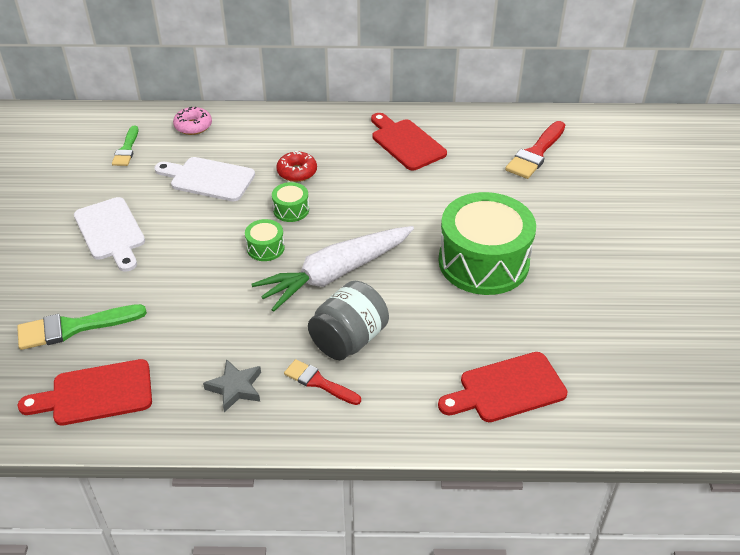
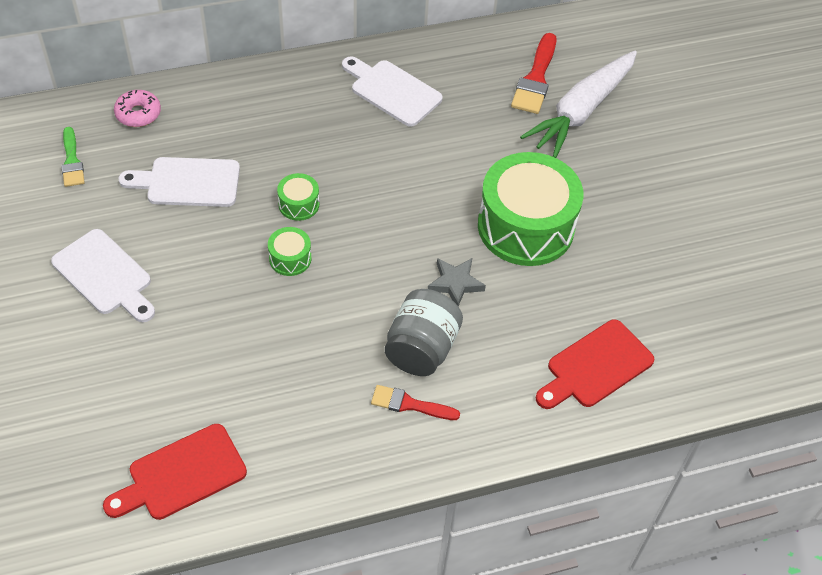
camera: 20 degrees left, 10 degrees up
green brush [17,304,147,350] -> none
grey star [203,359,261,412] -> grey star moved to [428,258,486,306]
white carrot [251,226,414,312] -> white carrot moved to [520,51,637,158]
red donut [276,151,317,182] -> none
red cutting board [371,113,447,170] -> white cutting board [342,56,443,127]

